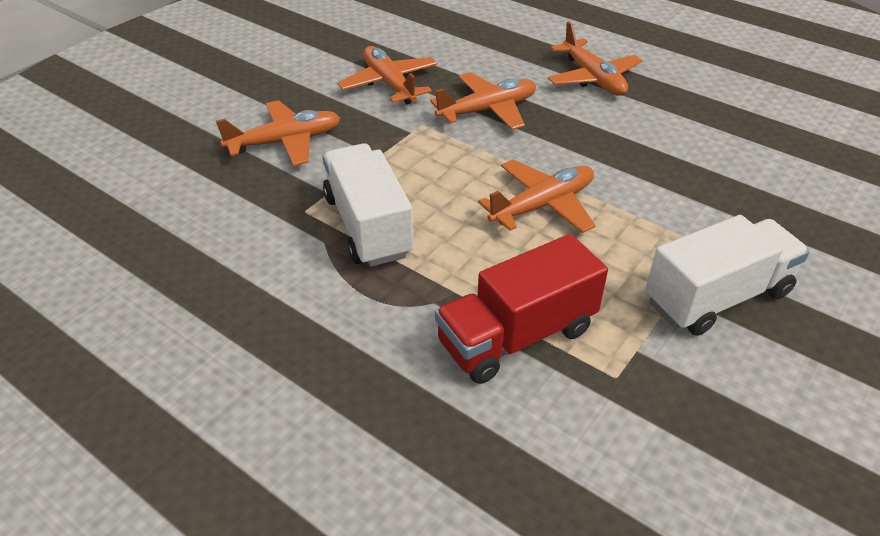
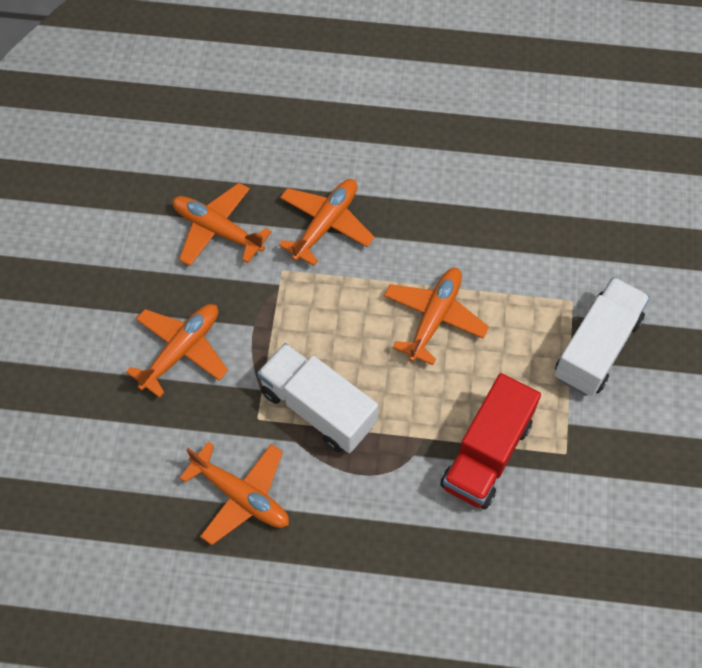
camera: 30 degrees left, 20 degrees up
orange plane [548,21,642,96] -> orange plane moved to [180,442,289,545]

